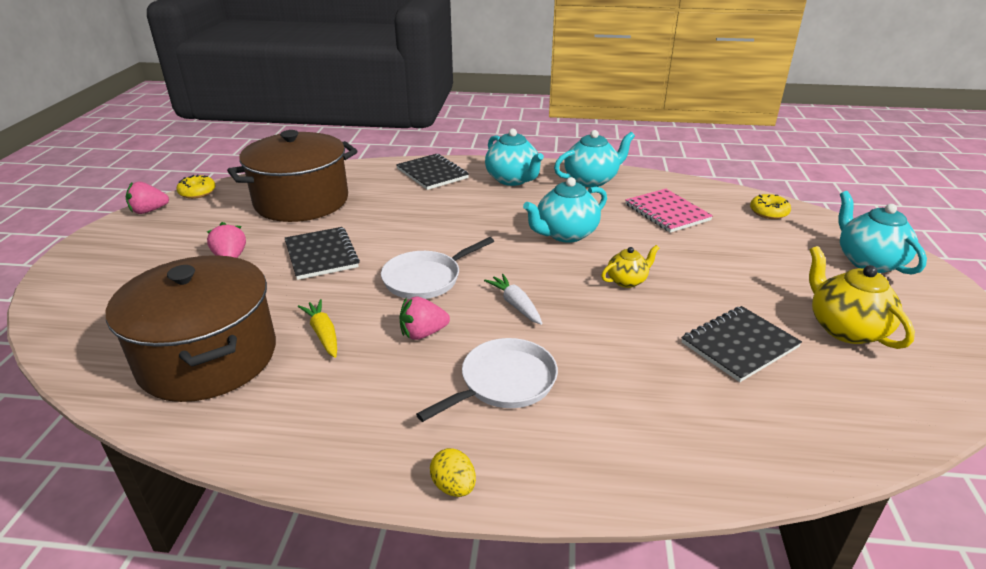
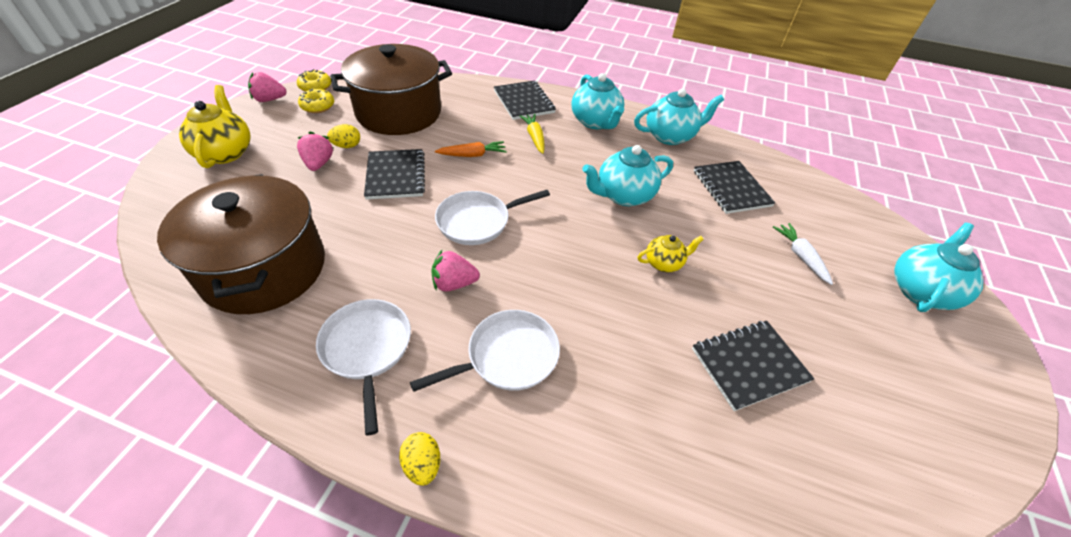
camera: 10 degrees right, 15 degrees up
yellow carrot [298,299,337,358] -> yellow carrot moved to [519,114,544,154]
white carrot [484,274,543,325] -> white carrot moved to [773,223,833,285]
pink notebook [625,189,713,233] -> black notebook [694,161,775,214]
yellow donut [750,194,791,219] -> yellow donut moved to [298,88,334,113]
yellow teapot [809,246,915,349] -> yellow teapot moved to [179,85,251,168]
turquoise teapot [838,191,927,275] -> turquoise teapot turned 45 degrees clockwise [894,223,983,312]
none -> white pan [316,299,411,436]
none -> yellow egg [327,124,360,148]
none -> orange carrot [435,141,507,157]

